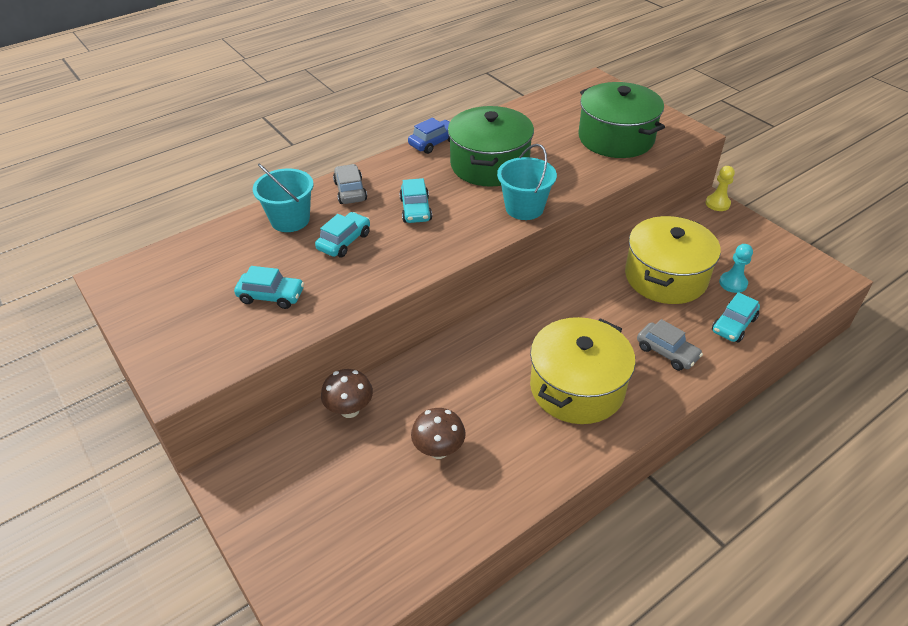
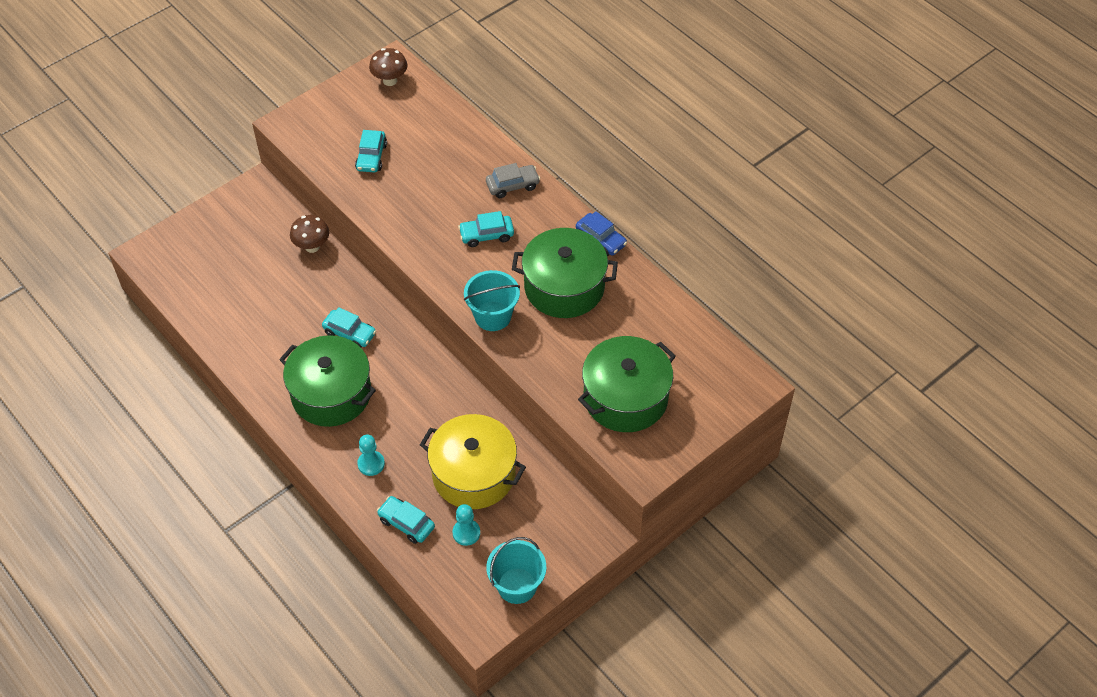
camera: 85 degrees right, 10 degrees up
turquoise bucket [253,164,314,232] -> turquoise bucket moved to [486,537,546,604]
turquoise car [315,212,370,257] -> turquoise car moved to [322,307,376,348]
brown mushroom [411,408,466,459] -> brown mushroom moved to [369,48,407,86]
yellow pot [530,317,636,424] -> green pot [279,335,376,427]
grey car [637,319,703,371] -> turquoise pawn [357,435,385,476]
yellow pawn [706,166,735,211] -> none

